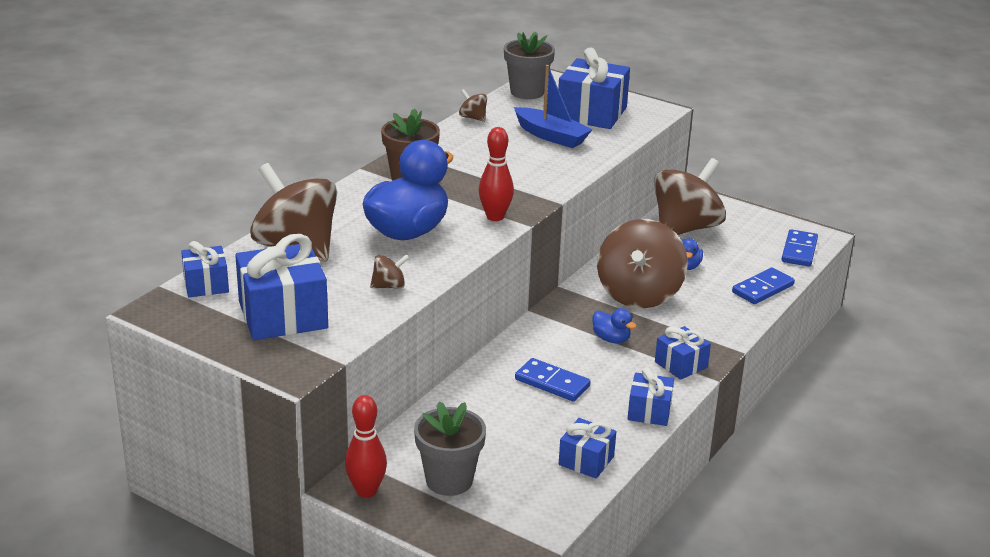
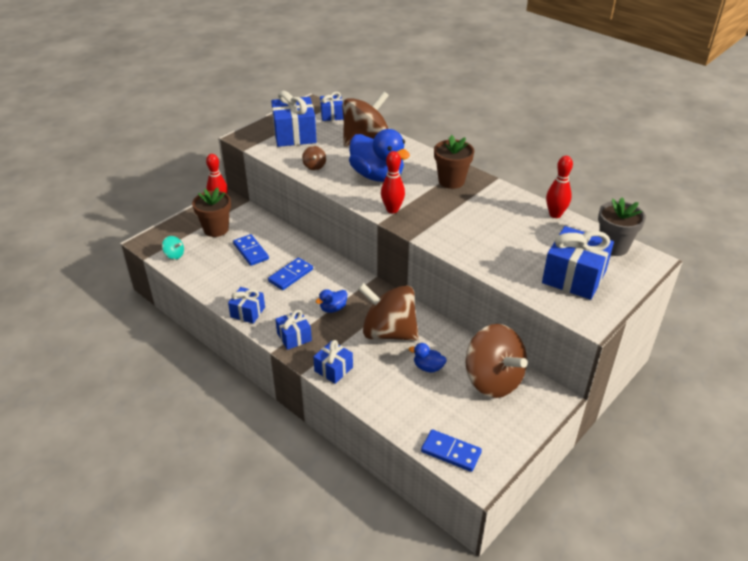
camera: 100 degrees right, 10 degrees up
grey flower pot [414,401,486,496] -> brown flower pot [192,187,231,237]
brown spinning top [459,89,487,122] -> red bowling pin [546,156,573,218]
blue boat [514,65,593,148] -> none
blue gift [559,418,616,479] -> blue gift moved to [313,340,353,384]
blue domino [732,268,795,304] -> blue domino moved to [233,234,269,266]
none -> turquoise spinning top [162,236,184,260]

